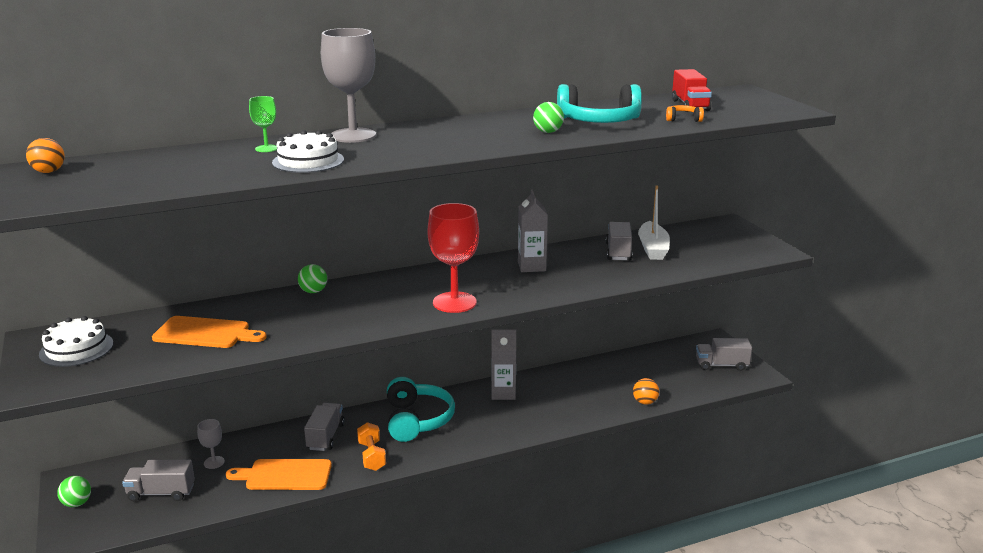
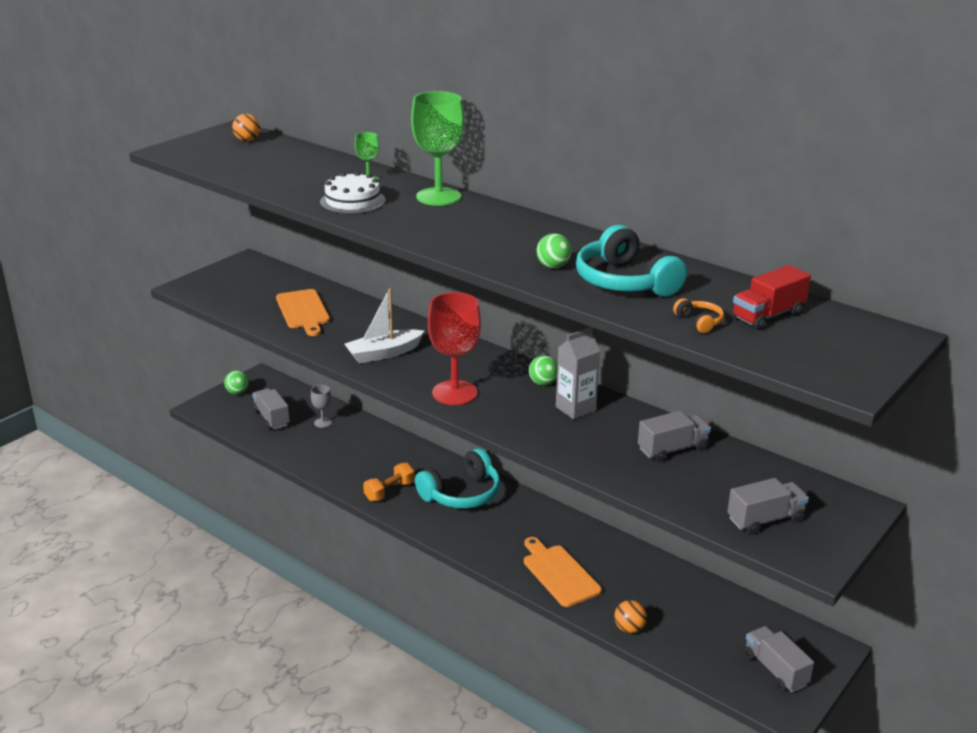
camera: 60 degrees right, 5 degrees up
white cake [39,316,113,367] -> none
orange cutting board [226,459,332,490] -> orange cutting board moved to [524,537,602,607]
green ball [298,264,327,293] -> green ball moved to [529,355,558,386]
grey truck [304,403,344,451] -> grey truck moved to [727,478,809,534]
grey goblet [321,28,376,143] -> green goblet [411,91,464,206]
grey carton [492,330,516,400] -> none
white boat [638,185,670,260] -> white boat moved to [344,288,424,363]

